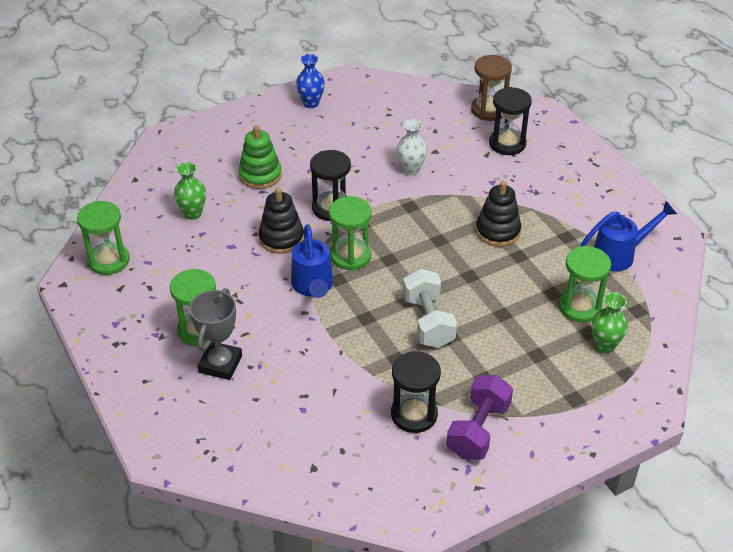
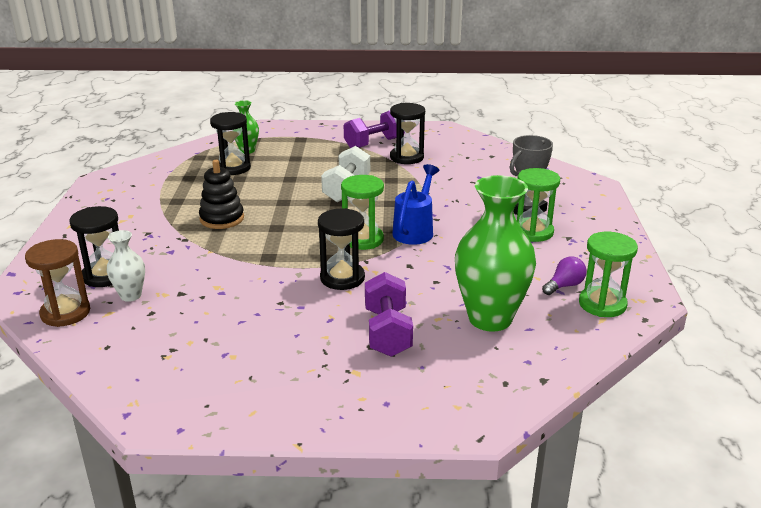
camera: 150 degrees left, 15 degrees down
green vase [174,162,206,220] -> green vase [455,175,536,332], size x2.04
green stacking toy [239,125,282,189] -> purple dumbbell [365,272,413,357]
black stacking toy [259,188,304,254] -> none
blue vase [296,54,325,108] -> none
white vase [397,119,427,175] -> white vase moved to [107,230,145,302]
green hourglass [558,246,611,323] -> black hourglass [210,112,251,175]
blue watering can [581,201,677,272] -> none
none -> purple light bulb [542,256,587,295]

